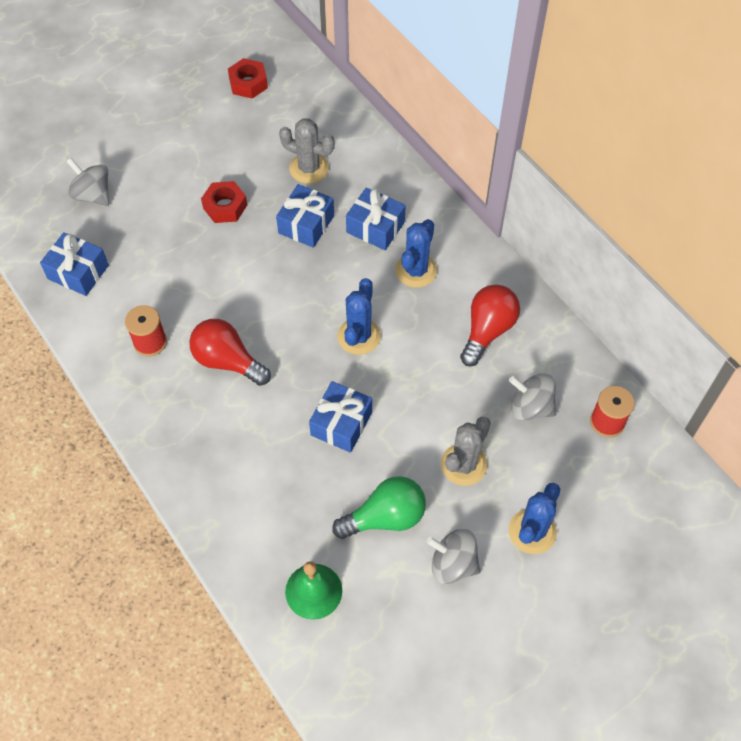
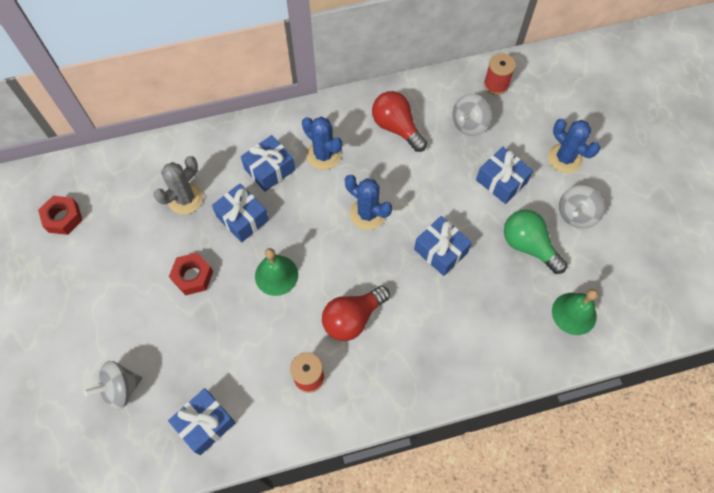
camera: 70 degrees left, 5 degrees up
green light bulb [332,476,426,539] -> green light bulb turned 45 degrees counterclockwise [504,210,567,274]
grey cactus [441,417,491,486] -> blue gift [476,147,533,204]
none -> green bell [255,248,298,296]

